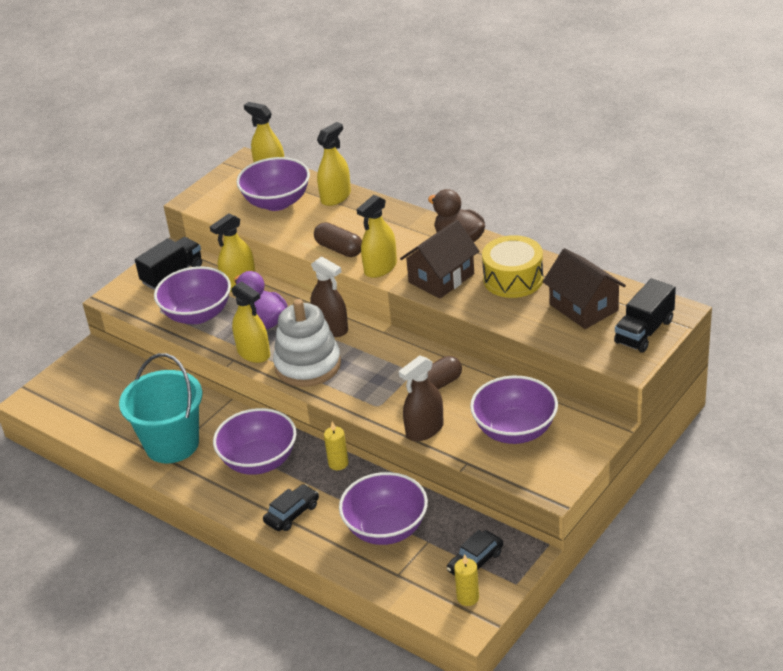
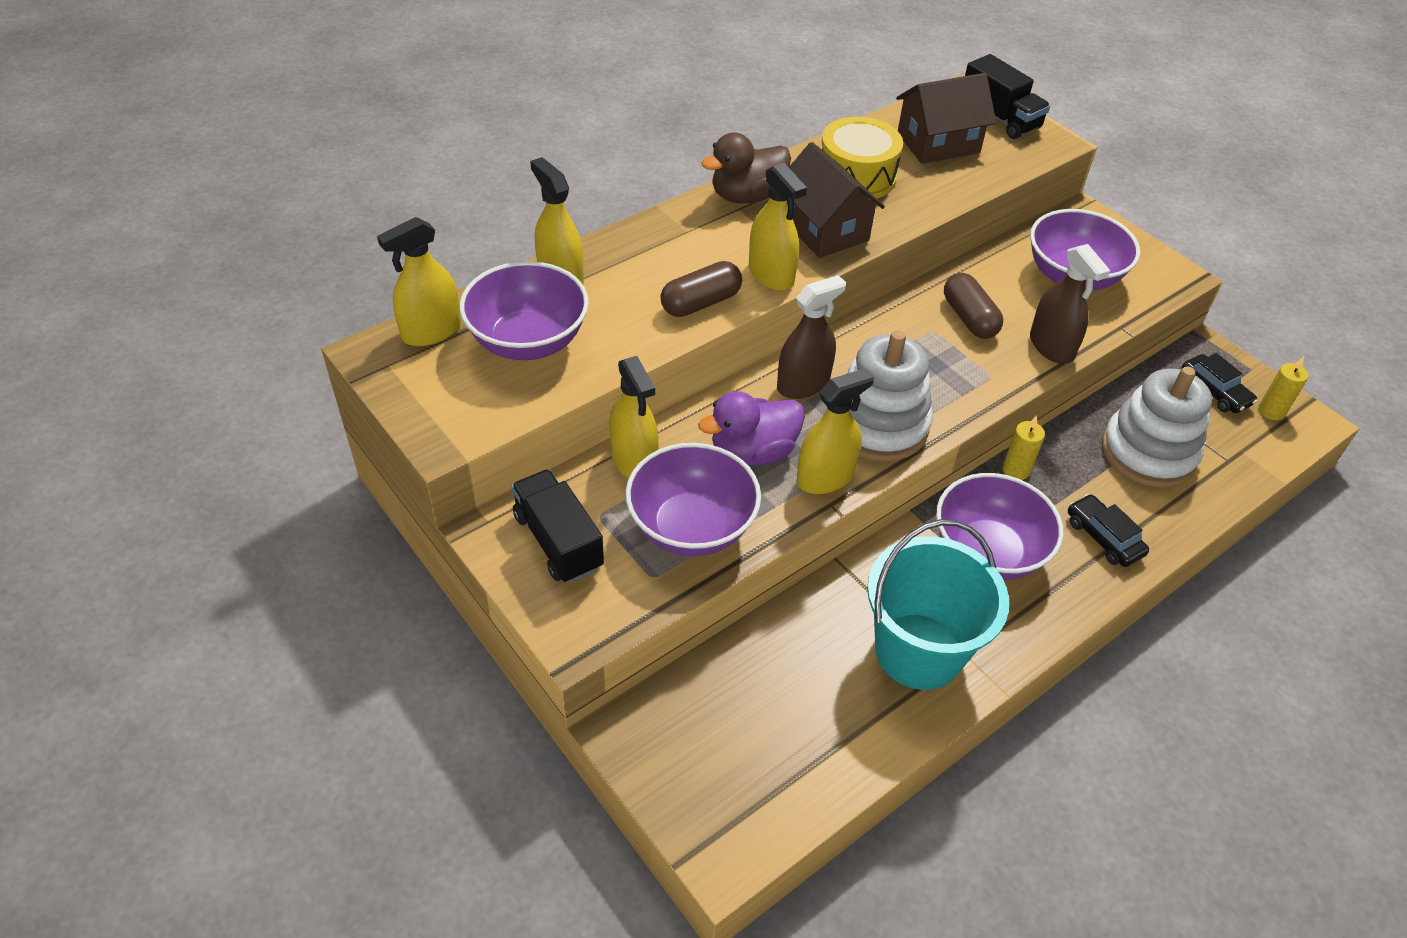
camera: 80 degrees left, 10 degrees up
purple bowl [339,472,428,545] -> white stacking toy [1102,367,1212,488]

